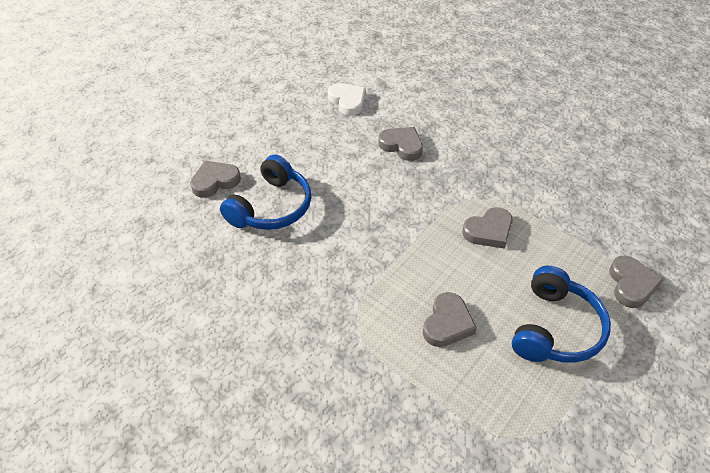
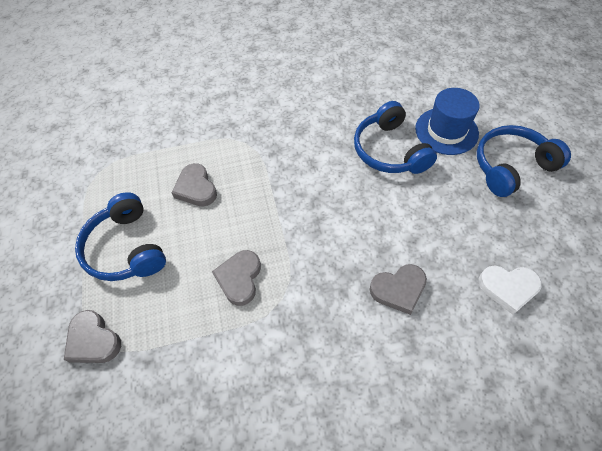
camera: 130 degrees right, 10 degrees up
grey heart [190,161,241,198] -> blue hat [415,88,480,155]
none -> blue headphones [477,125,571,197]

